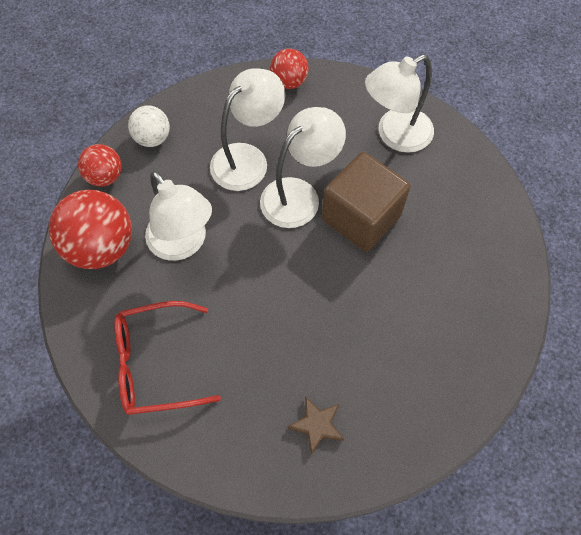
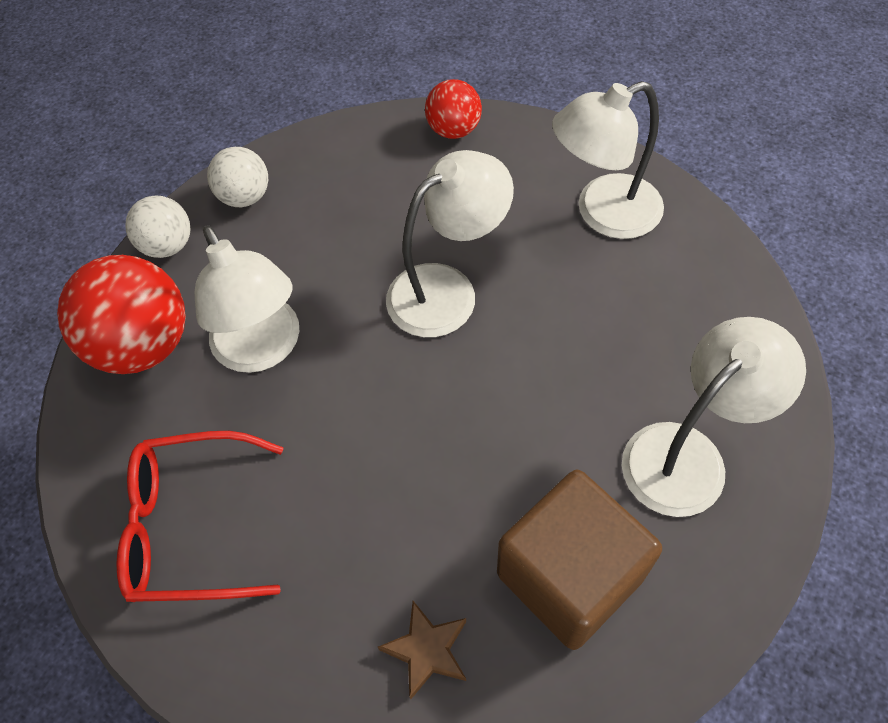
camera: 10 degrees right, 5 degrees down
red ball [78,144,122,186] -> white ball [125,195,191,258]
white lamp [210,68,285,191] -> white lamp moved to [622,317,806,517]
brown cube [322,152,411,252] -> brown cube moved to [497,470,662,650]

